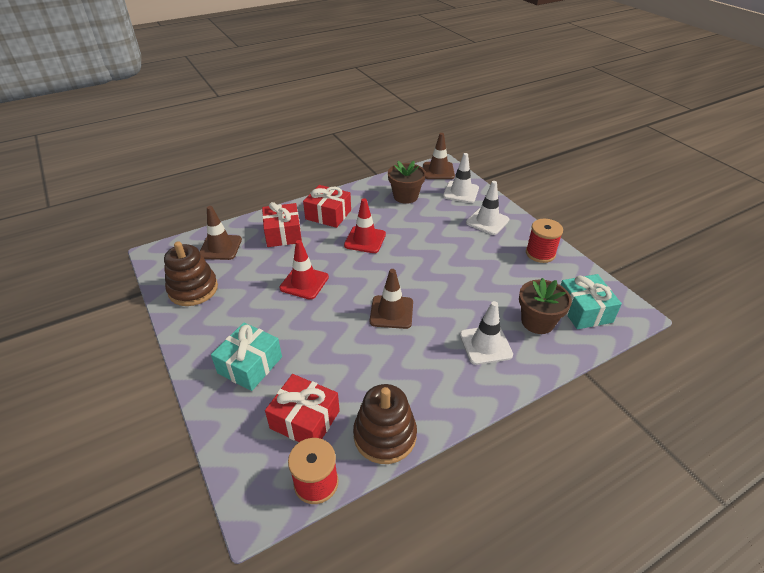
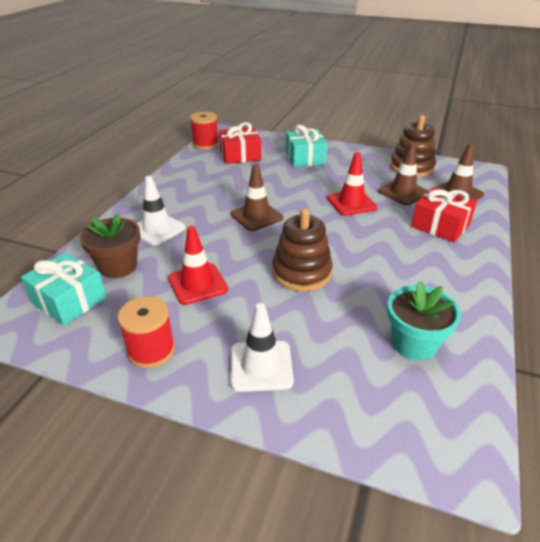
camera: 140 degrees right, 5 degrees down
red gift [303,185,351,228] -> none
red traffic cone [344,198,386,253] -> red traffic cone moved to [168,226,228,305]
brown stacking toy [353,384,417,464] -> brown stacking toy moved to [272,208,333,291]
brown flower pot [388,161,426,204] -> turquoise flower pot [387,281,461,360]
brown traffic cone [423,133,455,179] -> brown traffic cone moved to [378,143,429,205]
white traffic cone [443,153,479,203] -> none

